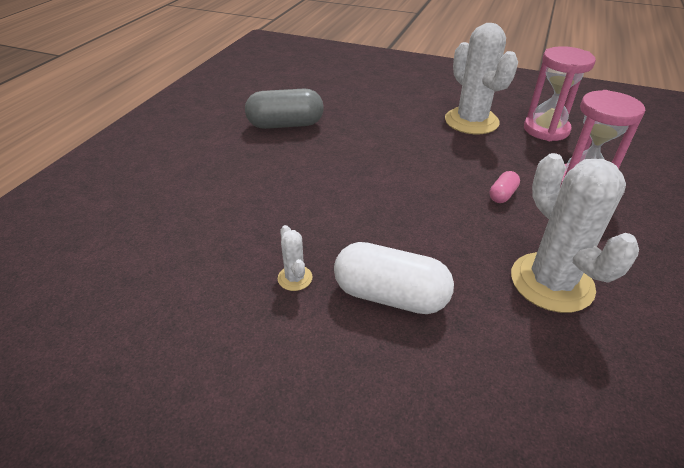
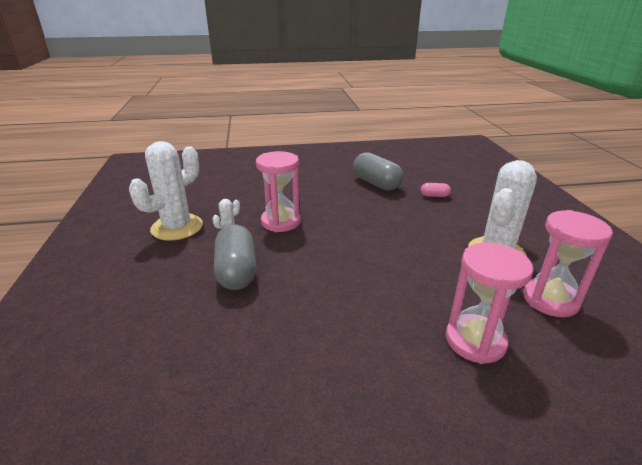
camera: 60 degrees right, 10 degrees down
white capsule [334,242,454,314] -> grey capsule [214,224,256,290]
pink capsule [489,171,520,203] -> pink capsule moved to [421,183,451,197]
white cactus [511,153,639,313] -> white cactus moved to [129,141,203,240]
none -> pink hourglass [256,151,301,232]

